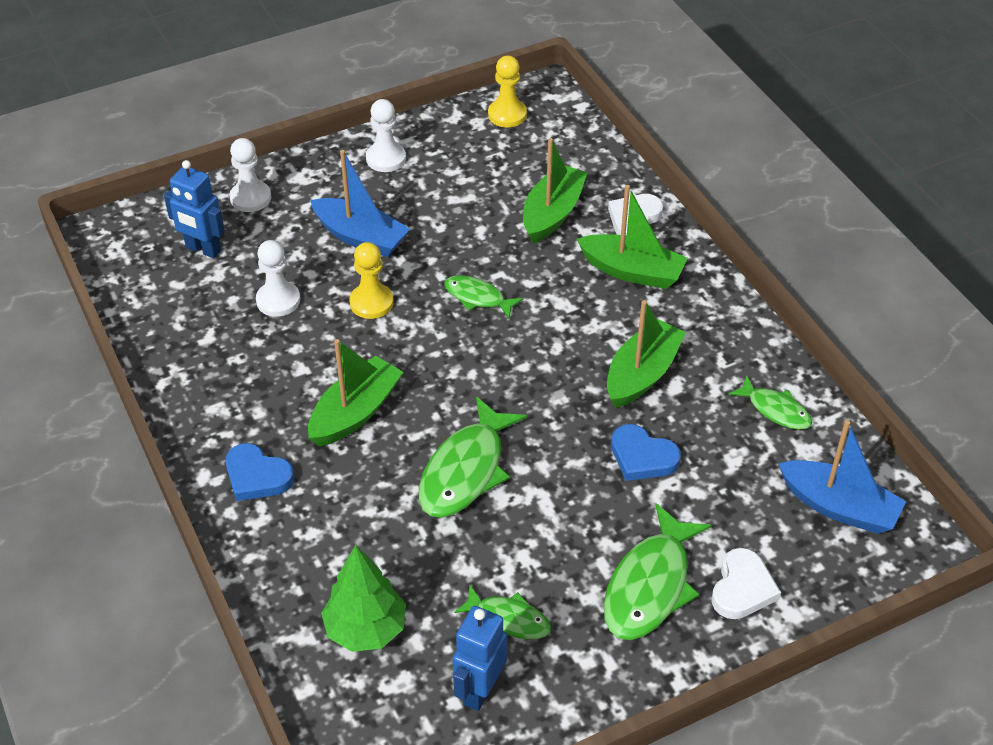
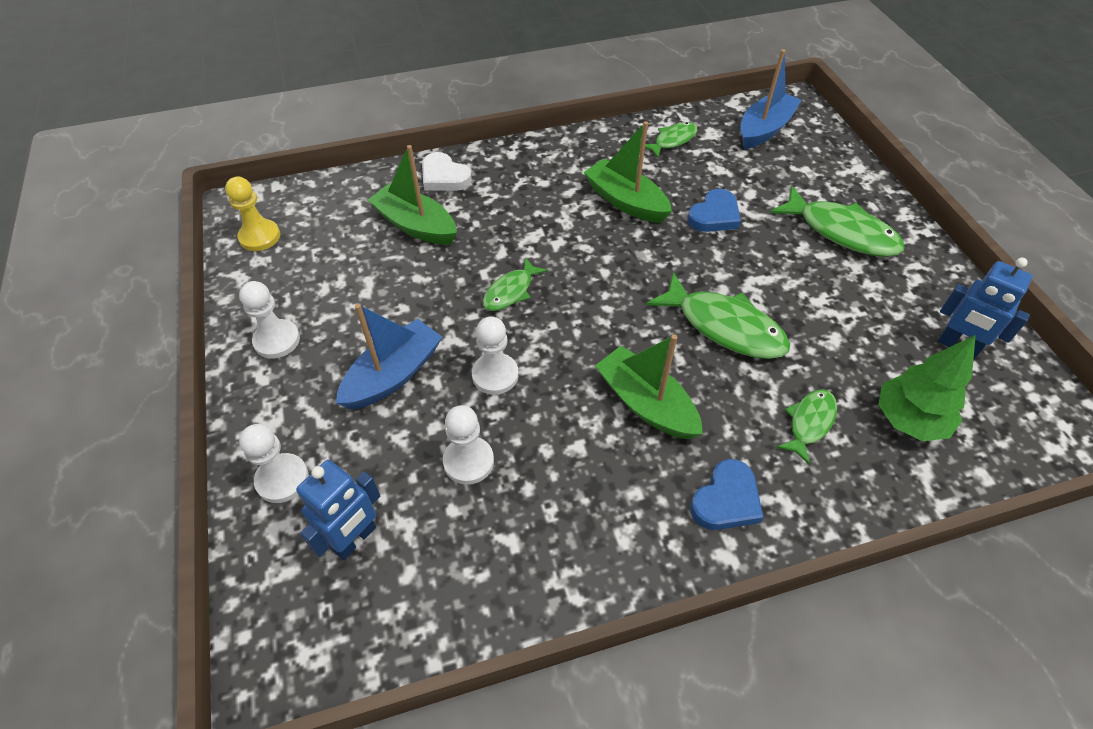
camera: 80 degrees left, 5 degrees up
yellow pawn [349,242,394,319] -> white pawn [472,316,519,395]
green fish [454,585,551,640] -> green fish moved to [776,389,837,465]
green boat [577,185,688,289] -> none
white heart [712,548,781,619] -> none

